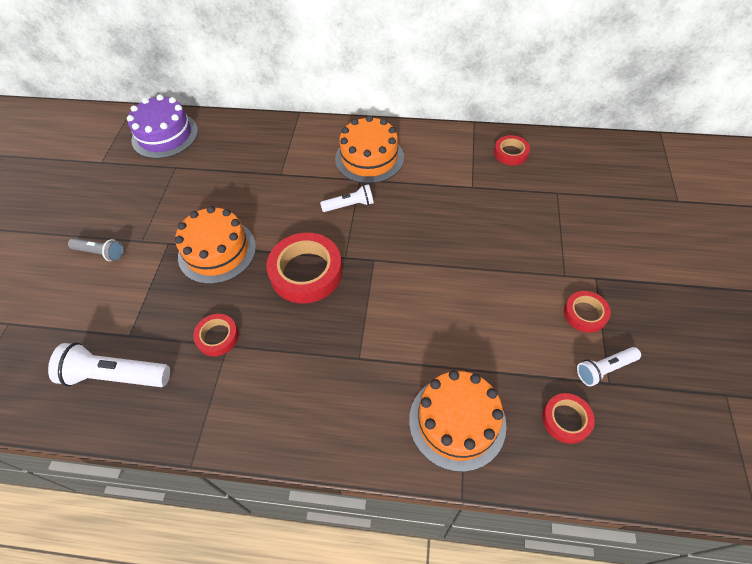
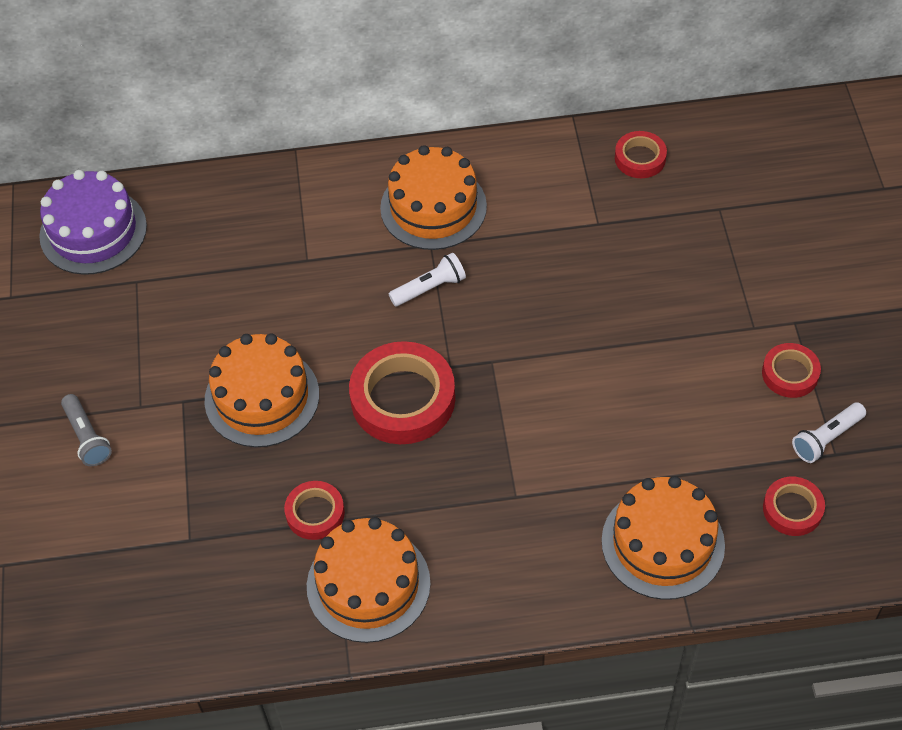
camera: 15 degrees left, 0 degrees up
white flashlight [48,343,170,387] -> none
grey flashlight [68,238,124,261] -> grey flashlight turned 60 degrees clockwise [61,394,112,466]
none -> orange cake [307,517,431,643]

